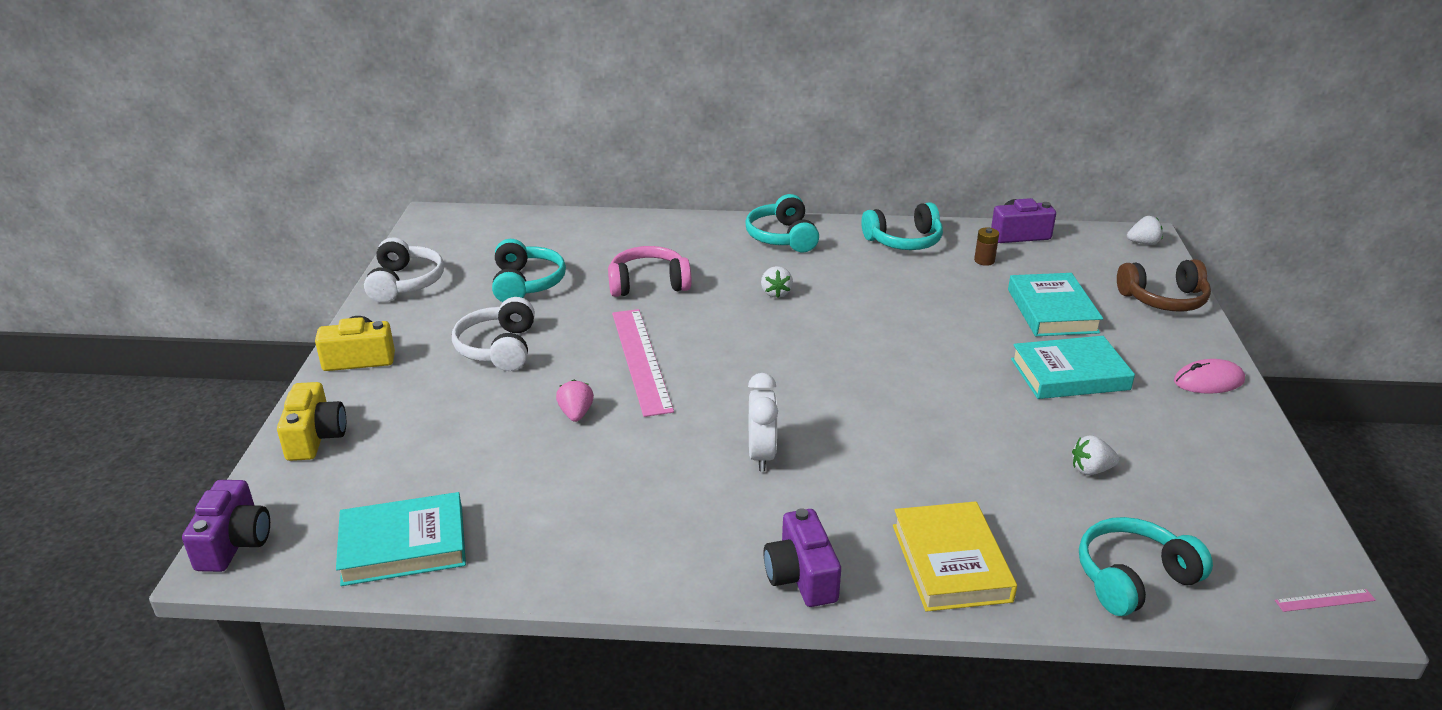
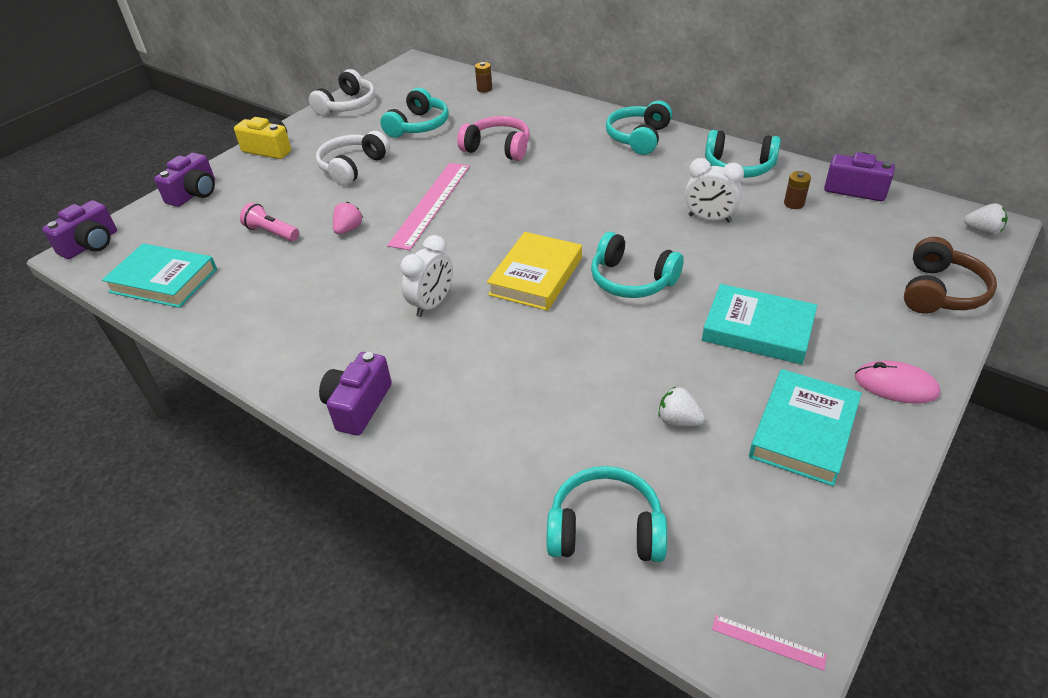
camera: 35 degrees right, 10 degrees up
yellow camera [277,382,346,461] -> purple camera [154,153,215,207]
white strawberry [761,266,793,298] -> none
yellow book [893,501,1017,612] -> yellow book moved to [487,232,582,311]
turquoise book [1008,273,1103,336] -> turquoise book moved to [749,369,861,486]
brown headphones [1117,259,1211,311] -> brown headphones turned 90 degrees counterclockwise [904,237,997,314]
none -> pink flashlight [240,203,299,241]
none -> brown battery [475,62,492,93]
none -> turquoise headphones [591,232,684,298]
none -> white clock [685,158,744,223]

